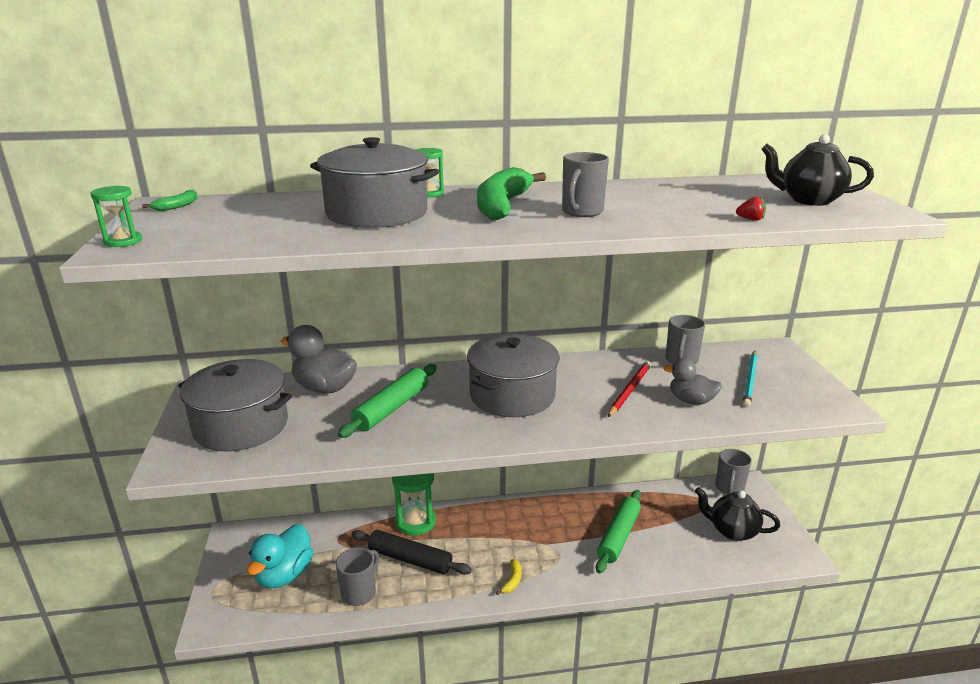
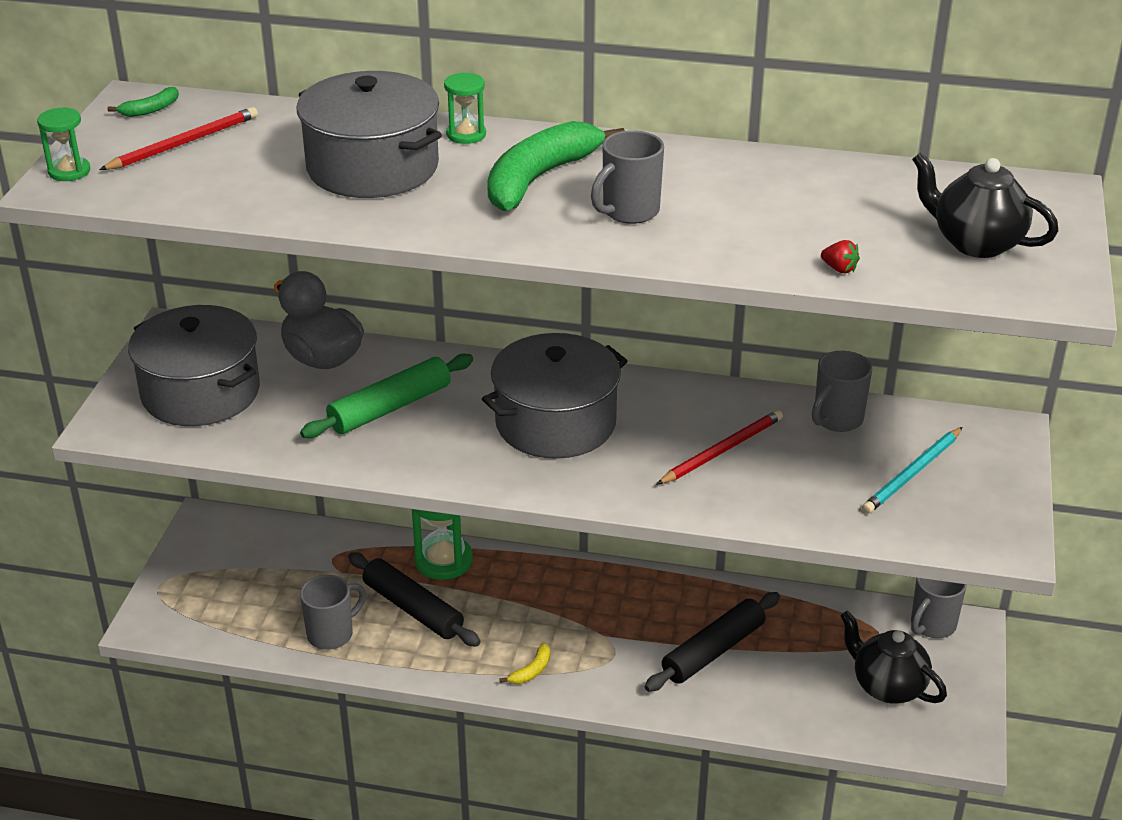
camera: 20 degrees right, 10 degrees up
turquoise duck [247,524,313,588] -> none
green rolling pin [596,490,641,573] -> black rolling pin [645,592,780,692]
grey duck [663,358,722,405] -> none
none -> red pencil [99,107,258,170]

